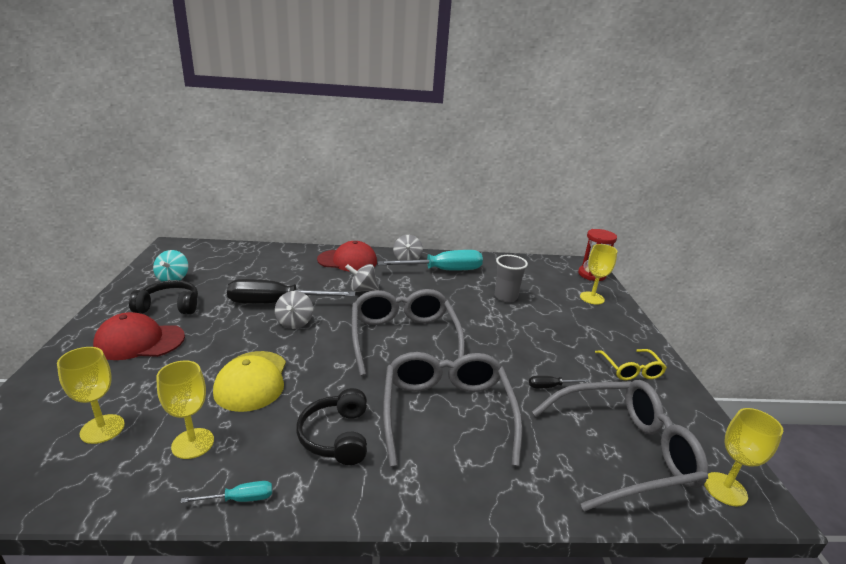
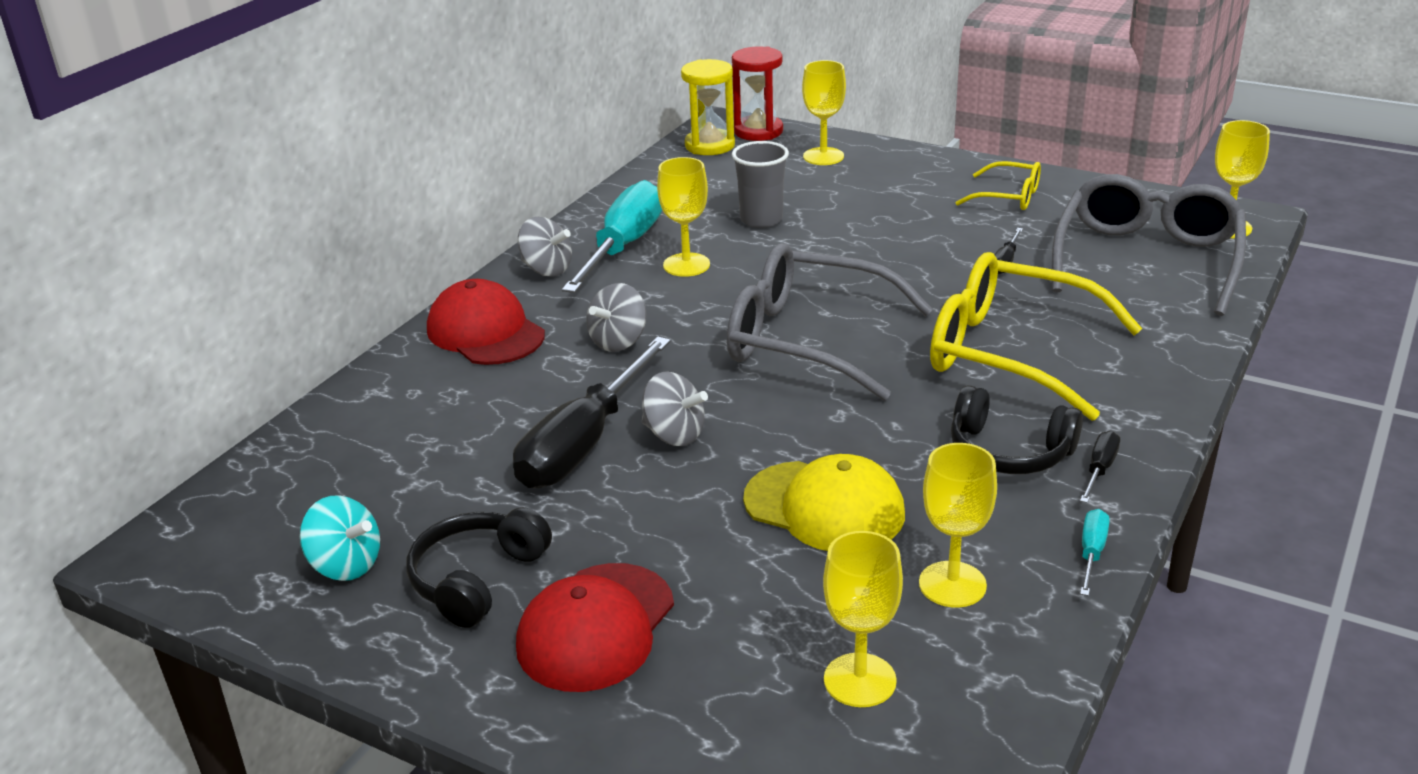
camera: 55 degrees left, 5 degrees up
red cap [317,241,377,272] -> red cap turned 75 degrees counterclockwise [427,279,545,365]
grey glasses [383,352,523,467] -> yellow glasses [930,252,1142,421]
none -> yellow goblet [657,157,710,277]
none -> yellow hourglass [681,59,735,155]
none -> black screwdriver [1080,431,1120,503]

